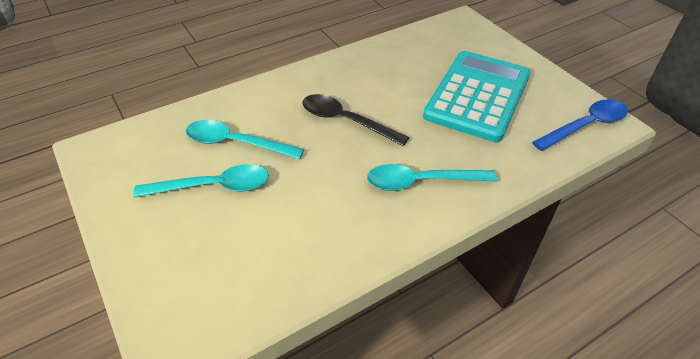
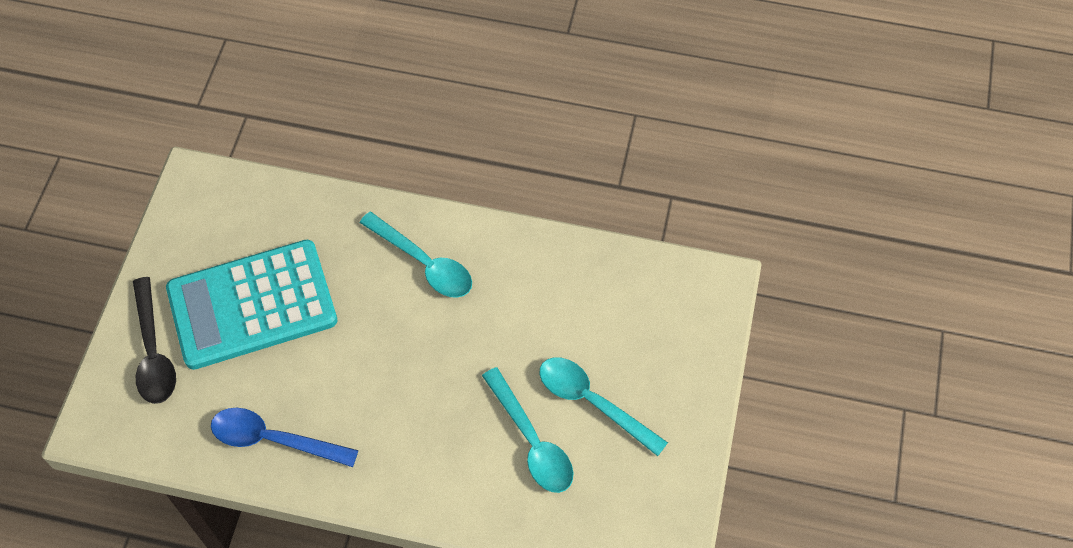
camera: 135 degrees left, 15 degrees up
black spoon [302,94,409,146] -> black spoon moved to [133,277,176,404]
blue spoon [532,99,628,151] -> blue spoon moved to [211,408,358,467]

